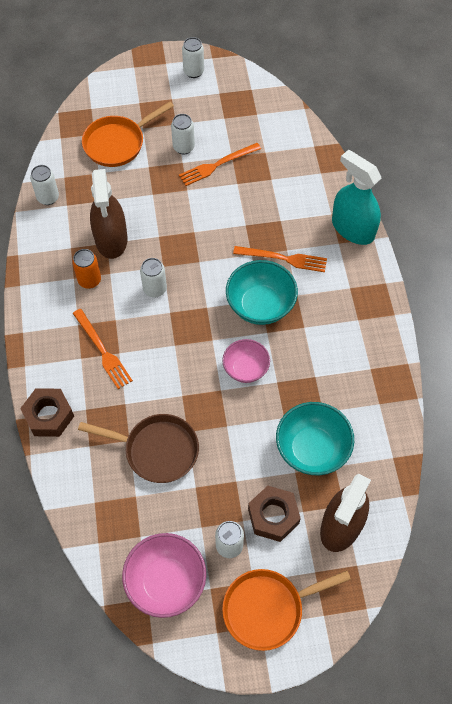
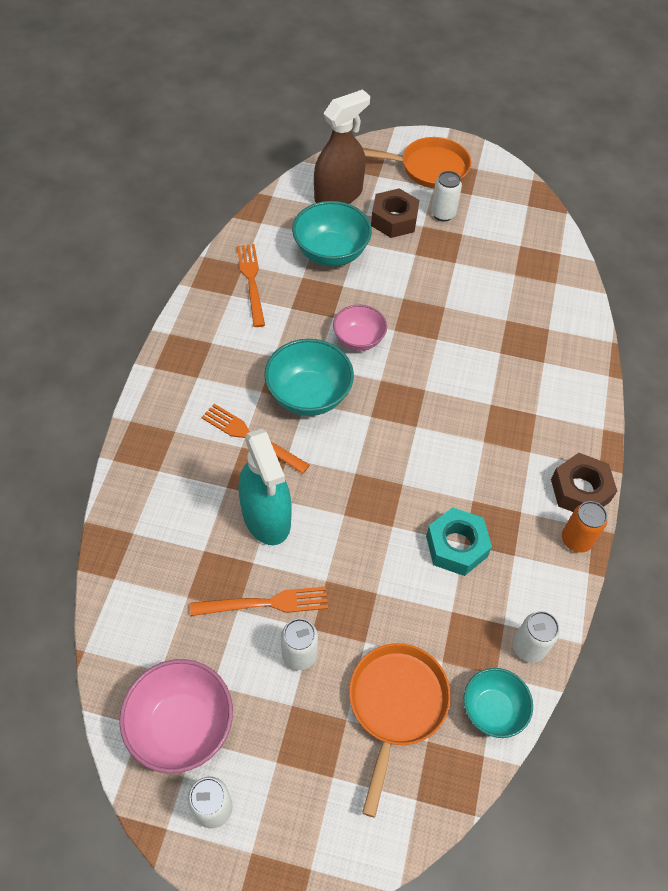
camera: 160 degrees left, 5 degrees down
brown nut [20,388,74,437] -> brown nut moved to [551,453,617,512]
orange can [72,249,101,289] -> orange can moved to [562,501,607,553]
orange fork [73,309,133,389] -> orange fork moved to [237,244,265,327]
brown pan [78,414,199,483] -> none
orange pan [82,101,174,167] -> orange pan turned 60 degrees counterclockwise [349,643,451,817]
brown spray bottle [90,169,127,259] -> turquoise nut [426,507,492,576]
pink bowl [122,533,206,618] -> pink bowl moved to [119,659,233,773]
white can [140,258,167,297] -> none
turquoise spray bottle [332,150,382,245] -> turquoise spray bottle moved to [238,429,292,545]
none -> turquoise bowl [464,668,533,738]

